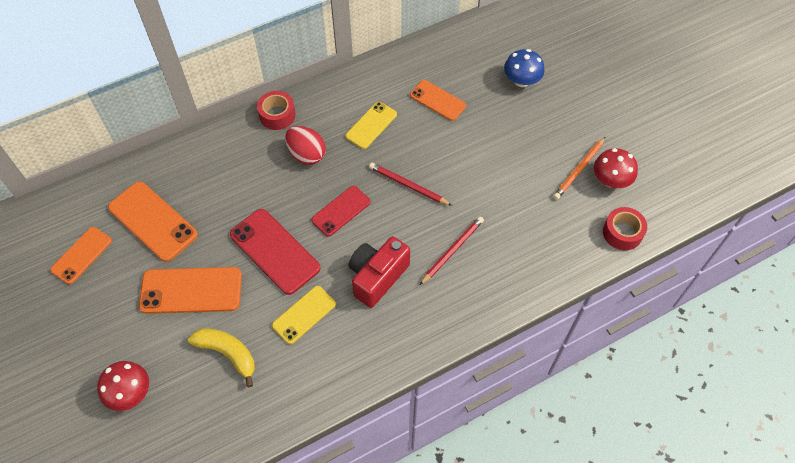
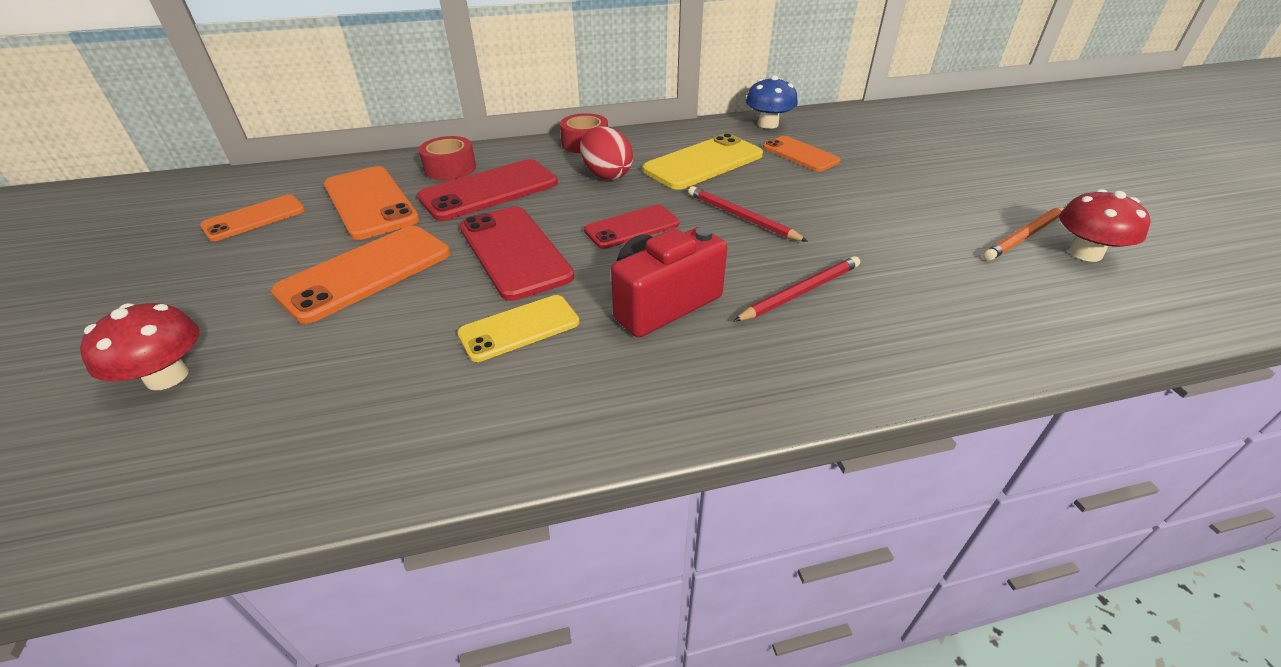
camera: 15 degrees right, 20 degrees down
orange phone [139,267,242,314] -> orange phone turned 60 degrees counterclockwise [271,226,450,324]
yellow banana [188,328,255,387] -> none
yellow phone [345,102,397,149] -> yellow phone [643,133,763,190], size x1.58
blue mushroom [504,49,544,87] -> blue mushroom moved to [746,75,798,129]
red tape [603,207,647,250] -> red tape moved to [419,136,476,180]
none -> red phone [417,159,558,221]

